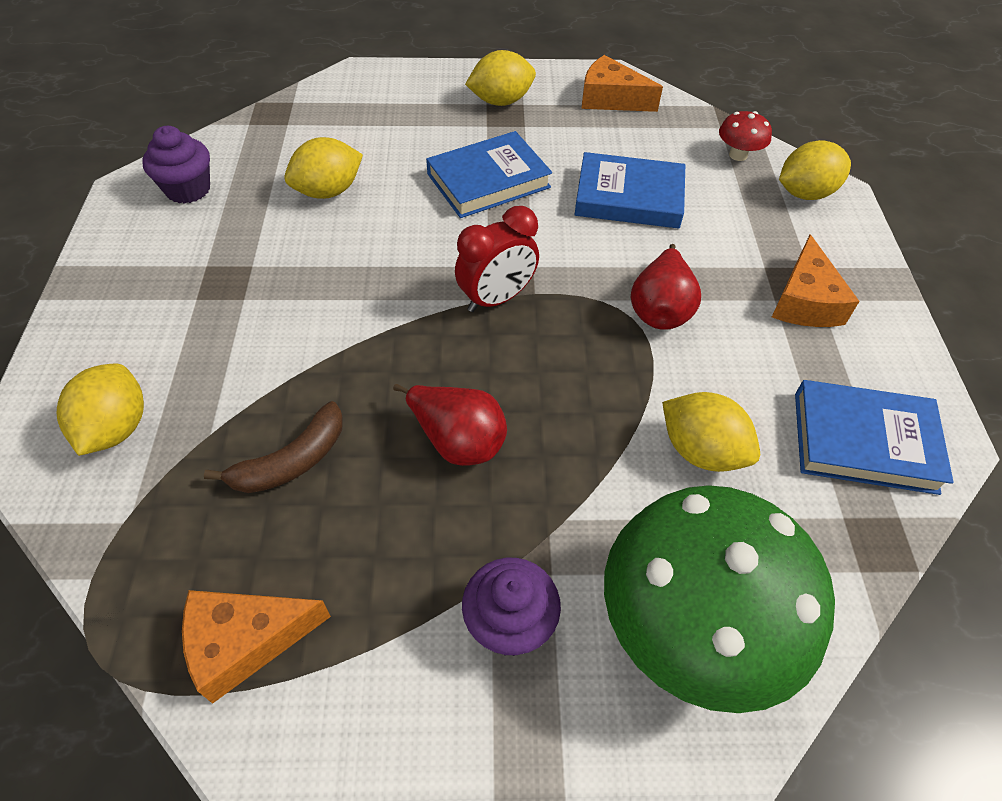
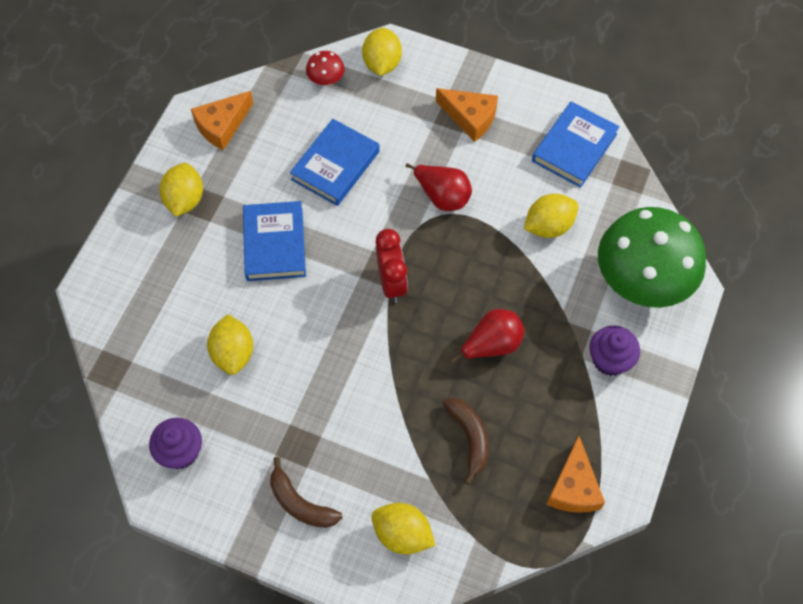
camera: 65 degrees left, 10 degrees up
none -> brown banana [270,457,343,528]

